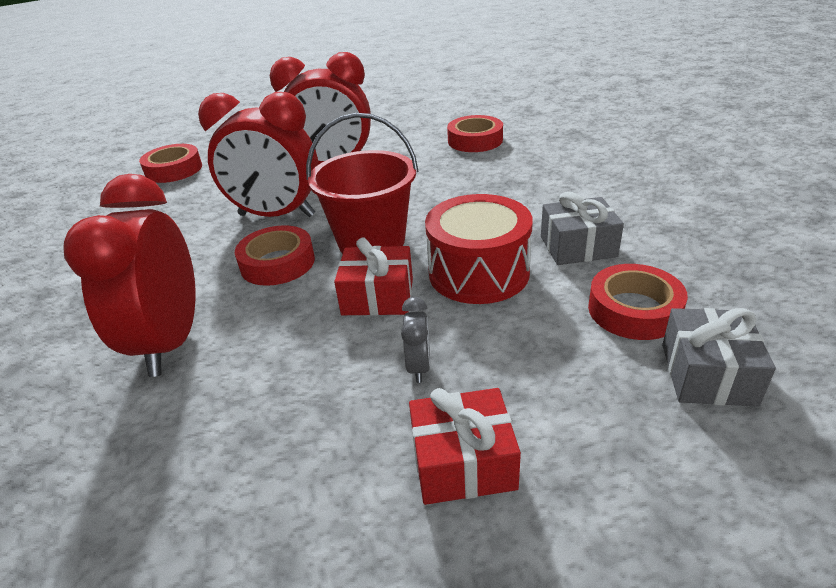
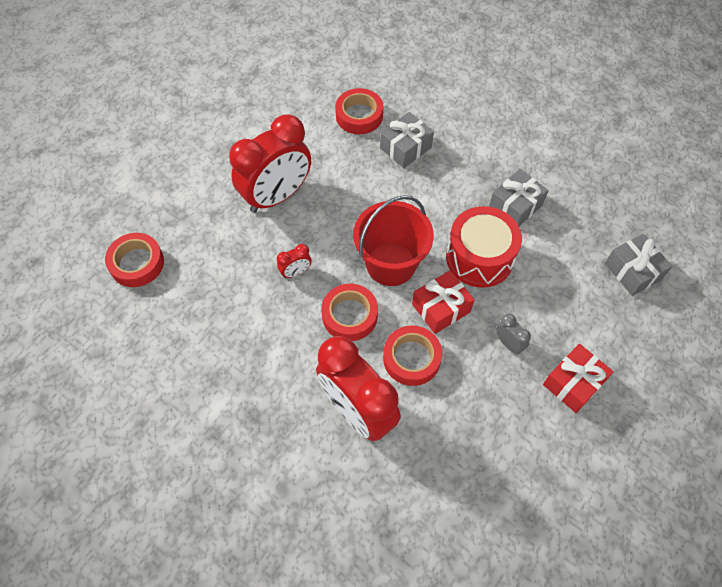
camera: 40 degrees left, 25 degrees up
red clock [198,92,318,217] -> red clock [277,244,312,278], size x0.41
red tape [588,264,688,340] -> red tape moved to [383,326,442,386]
none -> grey gift [380,112,434,168]

